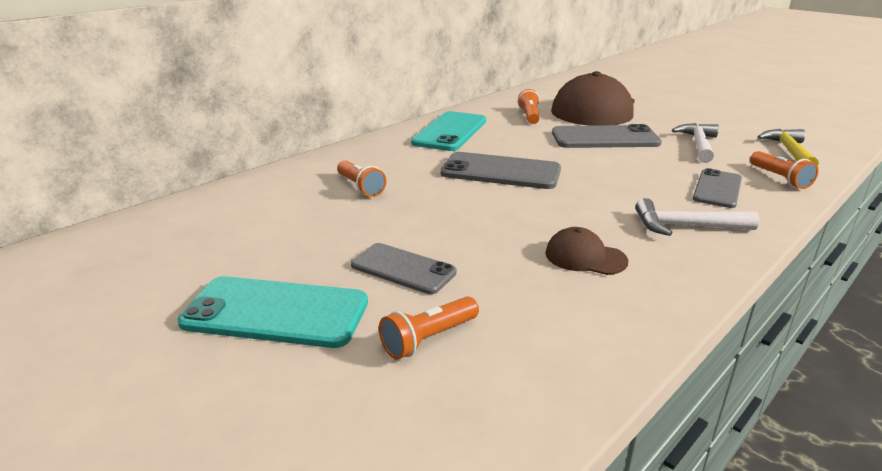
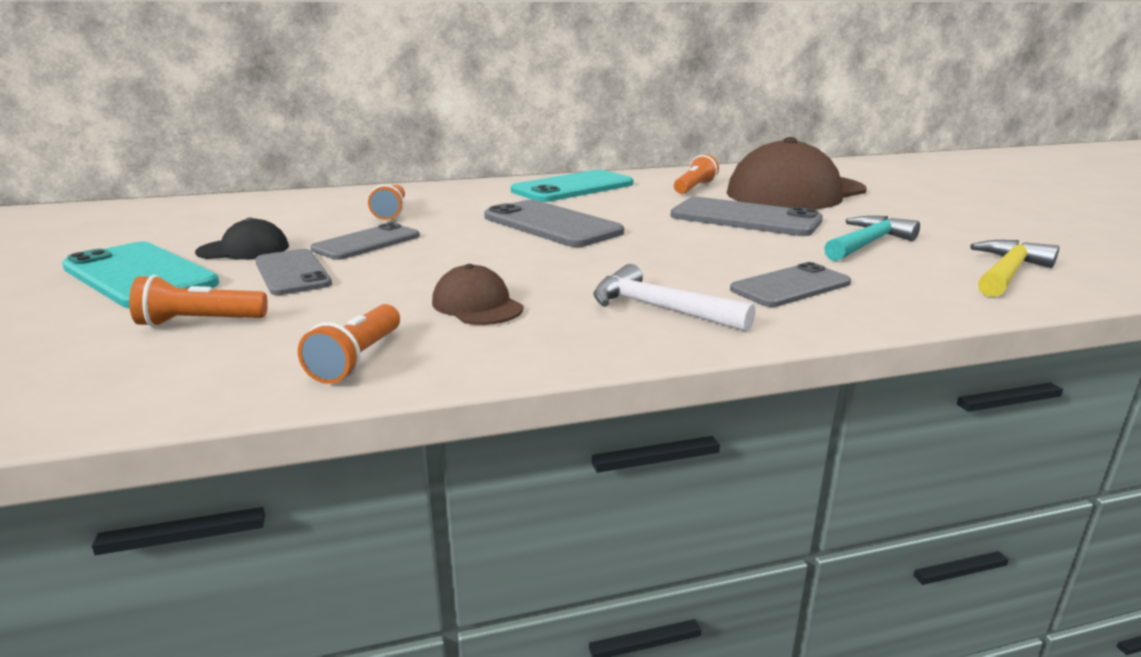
camera: 30 degrees right, 5 degrees down
white hammer [672,123,719,163] -> turquoise hammer [824,216,920,261]
orange flashlight [750,151,819,189] -> orange flashlight moved to [298,304,400,384]
none -> black cap [195,217,289,260]
none -> grey phone [310,222,420,260]

